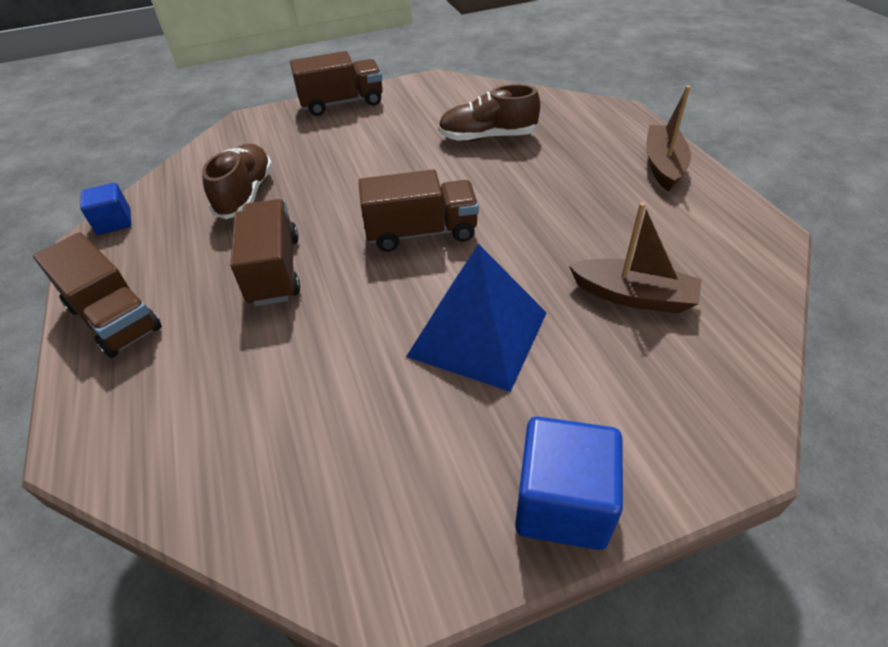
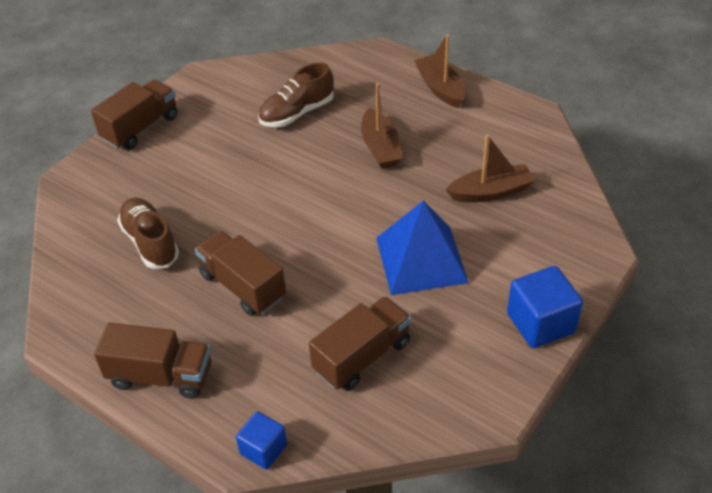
camera: 35 degrees left, 0 degrees up
blue cube [80,183,131,235] -> blue cube moved to [236,411,287,470]
brown truck [358,170,479,252] -> brown truck moved to [309,296,411,391]
none -> brown boat [361,83,402,169]

